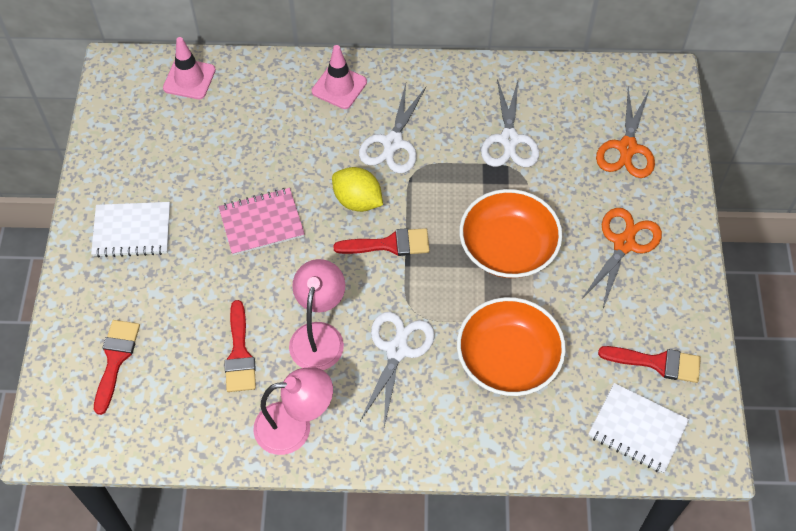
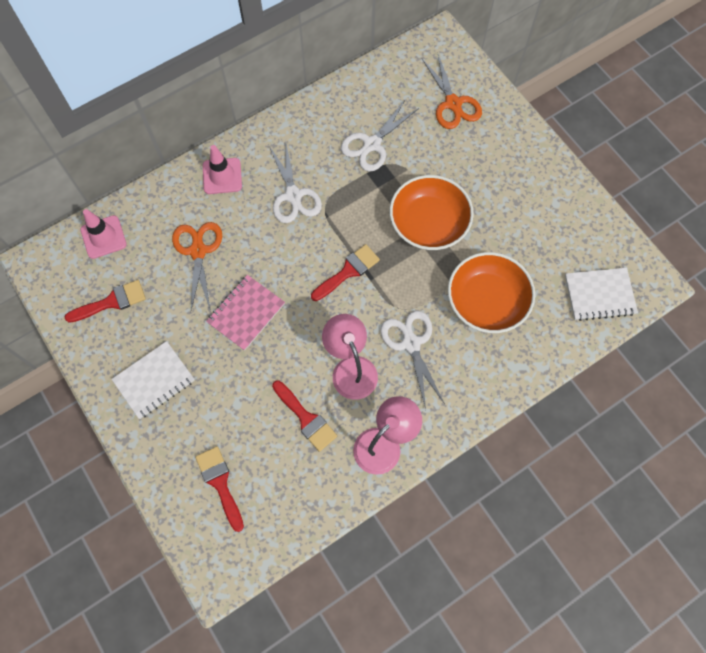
camera: 35 degrees left, 10 degrees up
yellow lemon [332,167,383,212] -> none
white scissors [481,79,539,167] -> white scissors turned 75 degrees clockwise [341,99,419,172]
orange scissors [581,208,662,308] -> orange scissors moved to [172,222,222,310]
red brush [598,346,701,383] -> red brush moved to [65,280,146,323]

